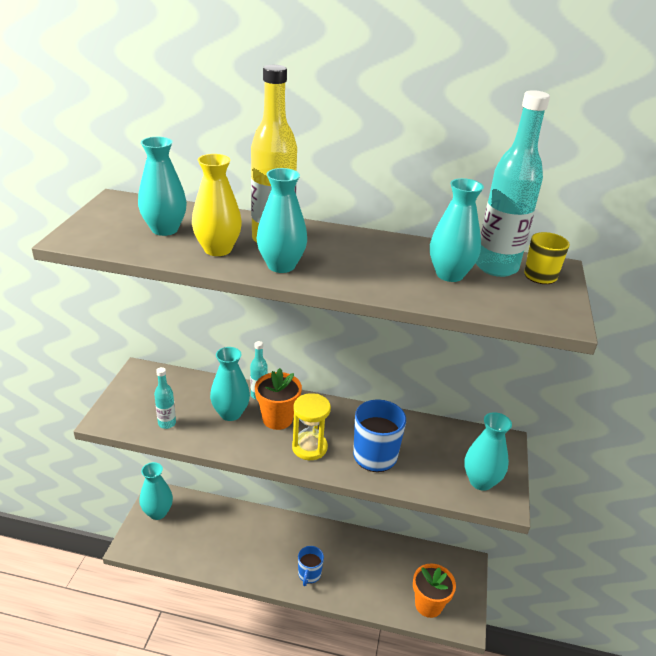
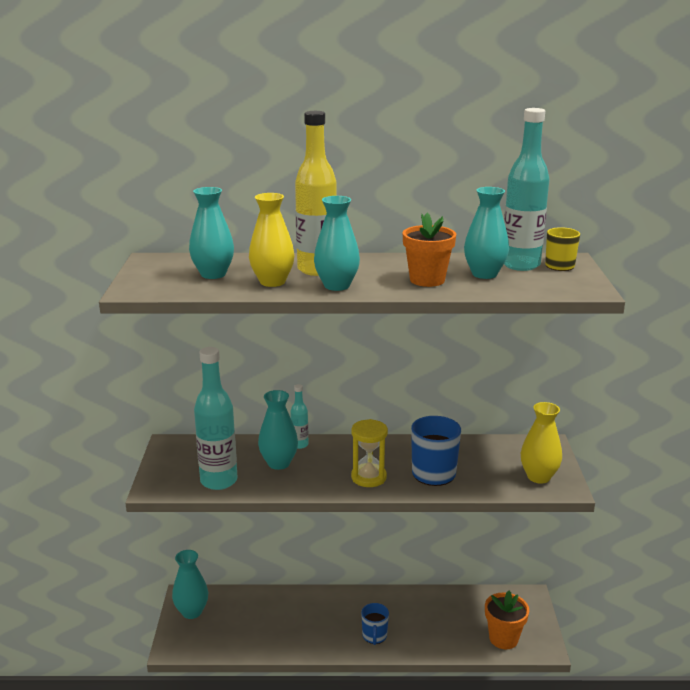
camera: 10 degrees left, 10 degrees down
turquoise bottle [154,367,176,429] -> turquoise bottle [194,347,238,490], size x2.03
orange flower pot [255,368,302,430] -> orange flower pot moved to [403,213,456,287]
turquoise vase [464,412,512,491] -> yellow vase [521,402,562,484]

